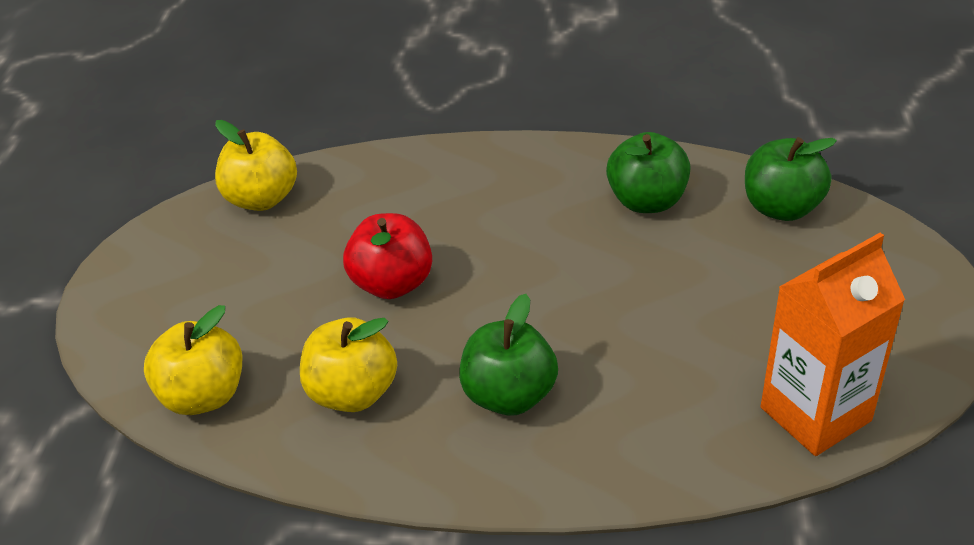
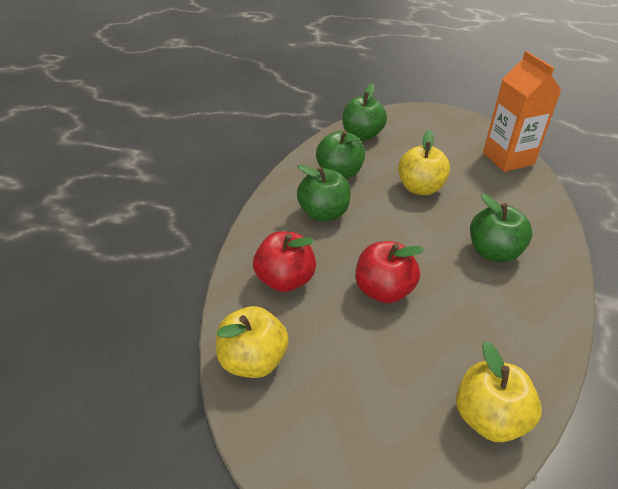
camera: 80 degrees left, 0 degrees up
yellow apple [300,317,397,412] -> yellow apple moved to [398,130,450,195]
none -> red apple [253,231,316,292]
none -> green apple [297,165,351,221]

